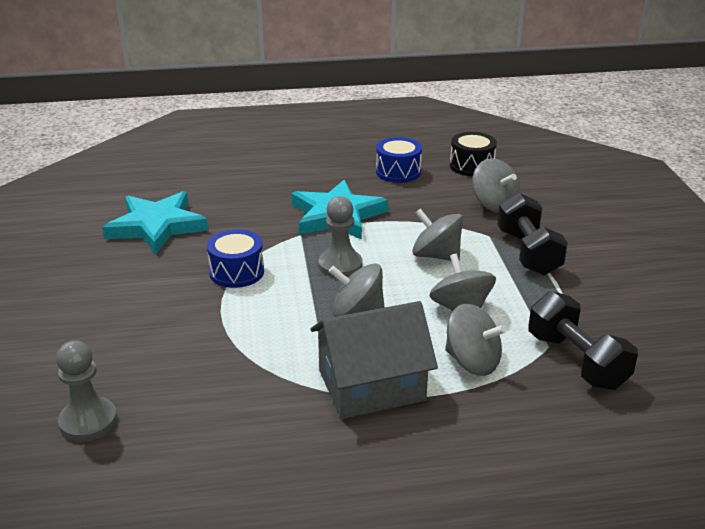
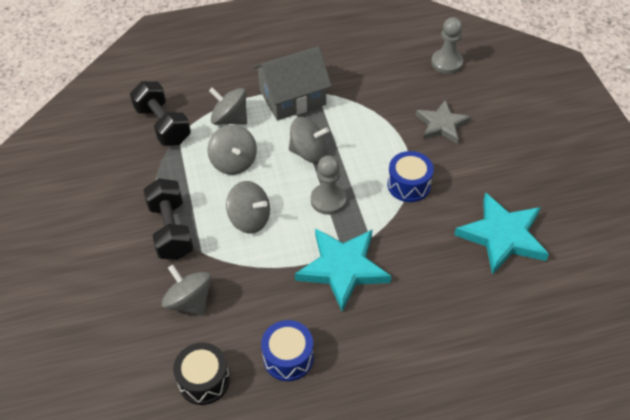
camera: 175 degrees right, 20 degrees up
none -> grey star [416,100,471,144]

